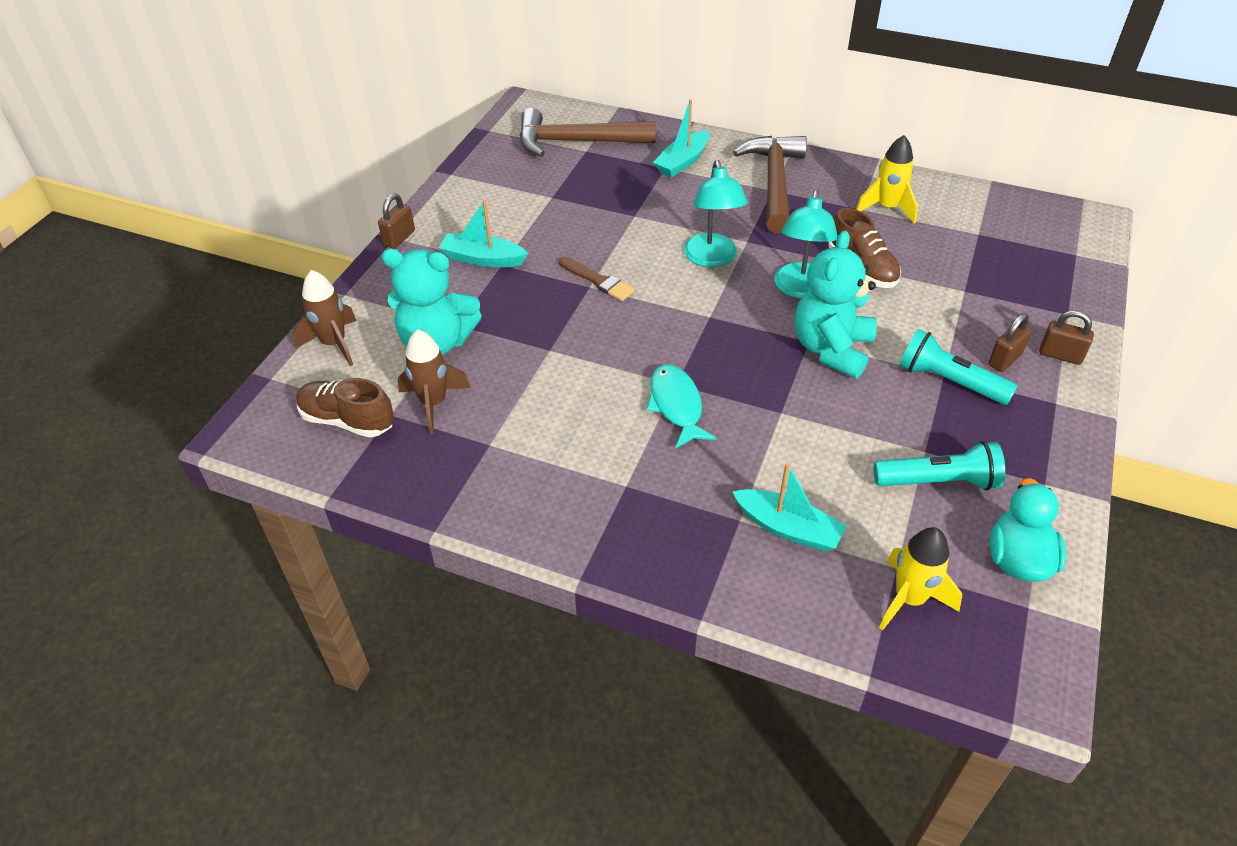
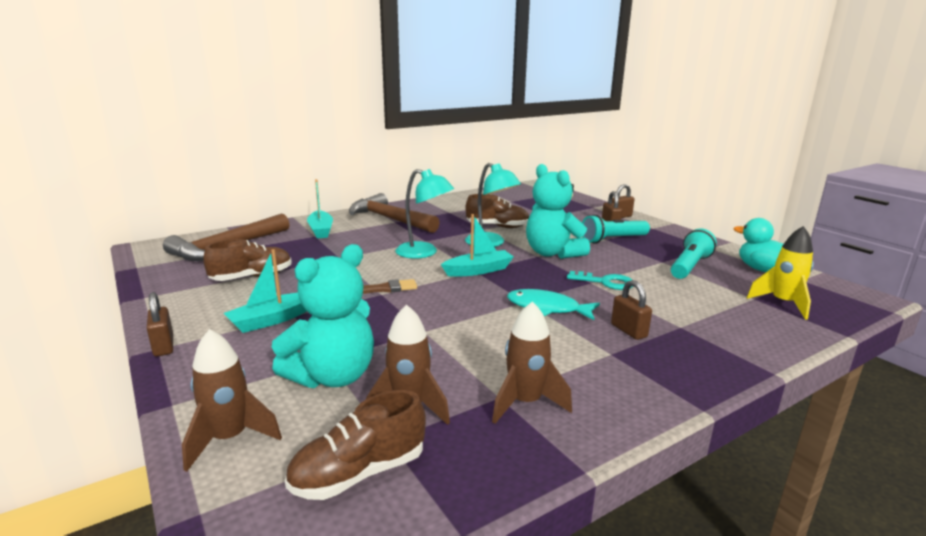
camera: 55 degrees left, 25 degrees down
turquoise boat [732,463,847,552] -> turquoise boat moved to [441,214,514,277]
yellow rocket [856,135,918,224] -> none
none -> brown shoe [203,239,292,281]
none -> brown rocket [492,301,572,424]
none -> turquoise key [567,271,633,290]
none -> brown padlock [611,280,652,340]

